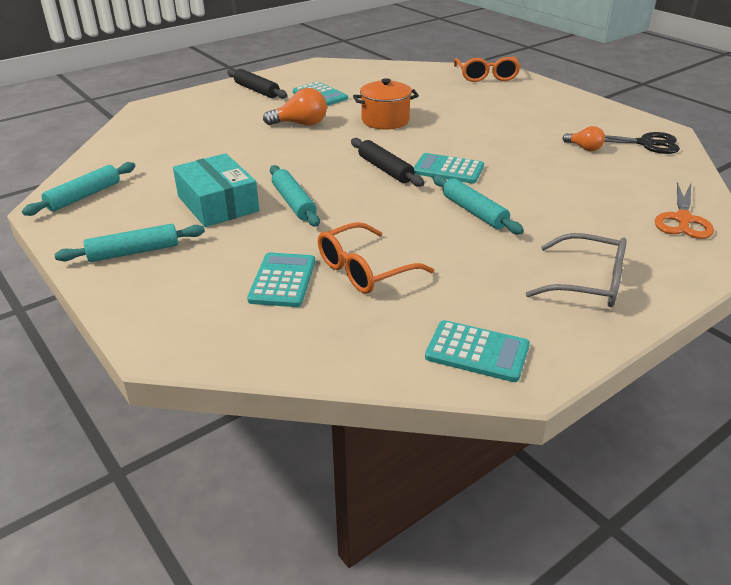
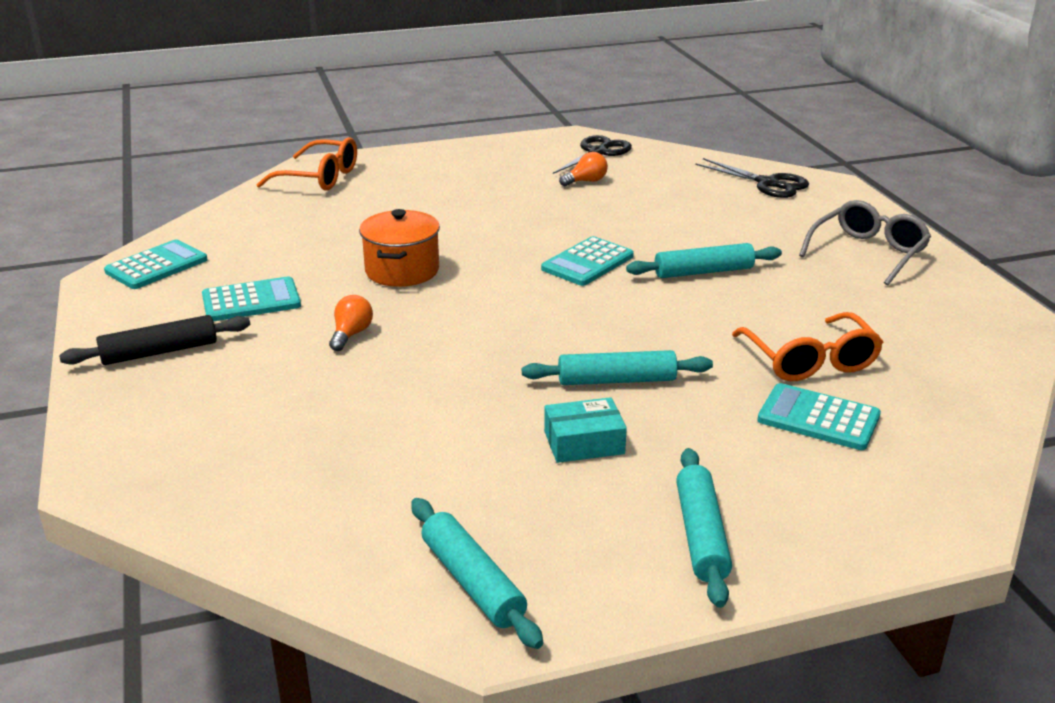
camera: 70 degrees left, 5 degrees down
turquoise box [173,153,259,227] -> turquoise box [544,397,627,463], size x0.60
orange light bulb [263,88,327,126] -> orange light bulb [329,295,373,351], size x0.63
black rolling pin [351,138,424,187] -> none
turquoise calculator [425,320,530,382] -> turquoise calculator moved to [104,239,208,289]
orange scissors [655,182,714,239] -> black scissors [695,158,809,198]

